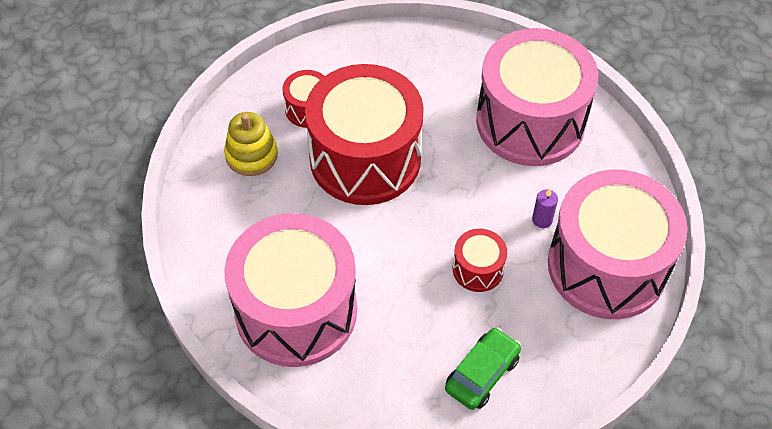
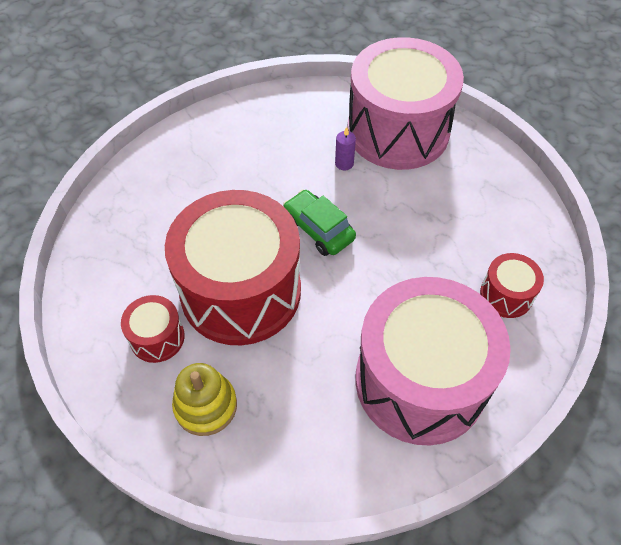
camera: 80 degrees left, 0 degrees up
green car [445,327,521,410] -> green car moved to [283,190,356,256]
red drum [453,229,507,292] -> red drum moved to [480,253,544,318]
pink drum [476,28,598,166] -> none

